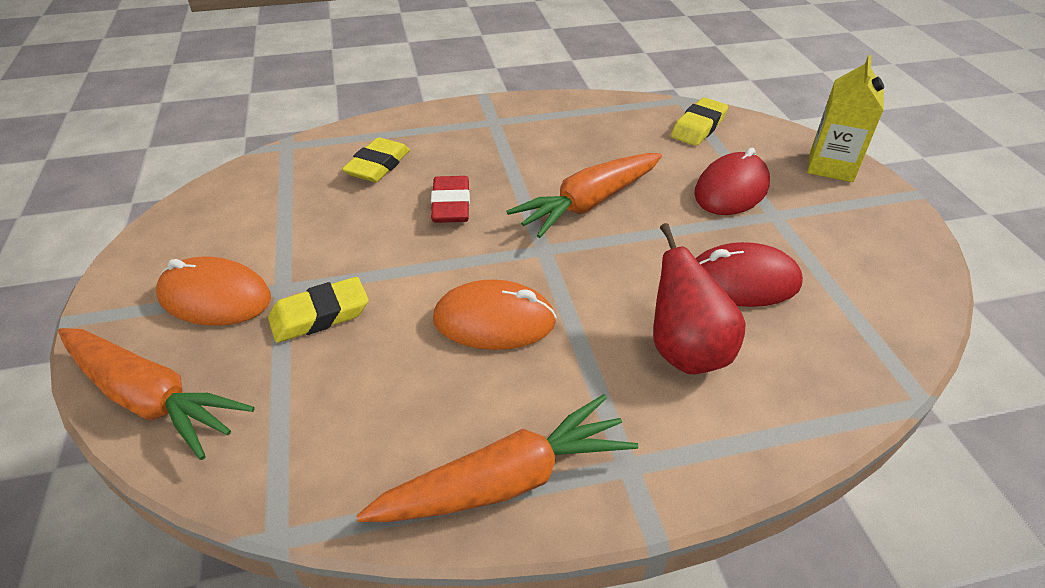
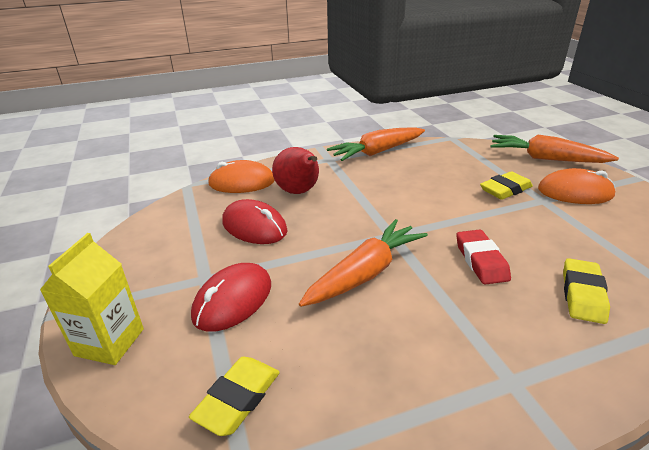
camera: 175 degrees right, 10 degrees down
orange mouse [433,280,557,350] -> orange mouse moved to [208,160,274,193]
red mouse [695,242,803,307] -> red mouse turned 45 degrees clockwise [222,199,288,244]

